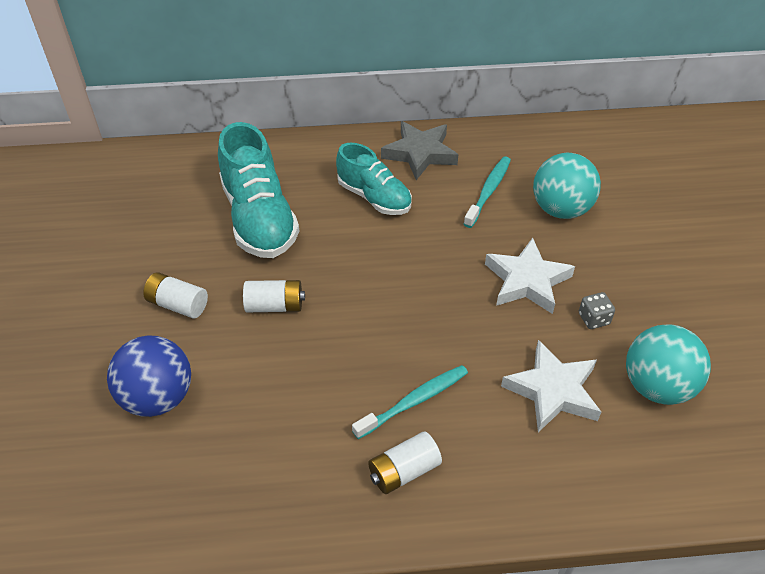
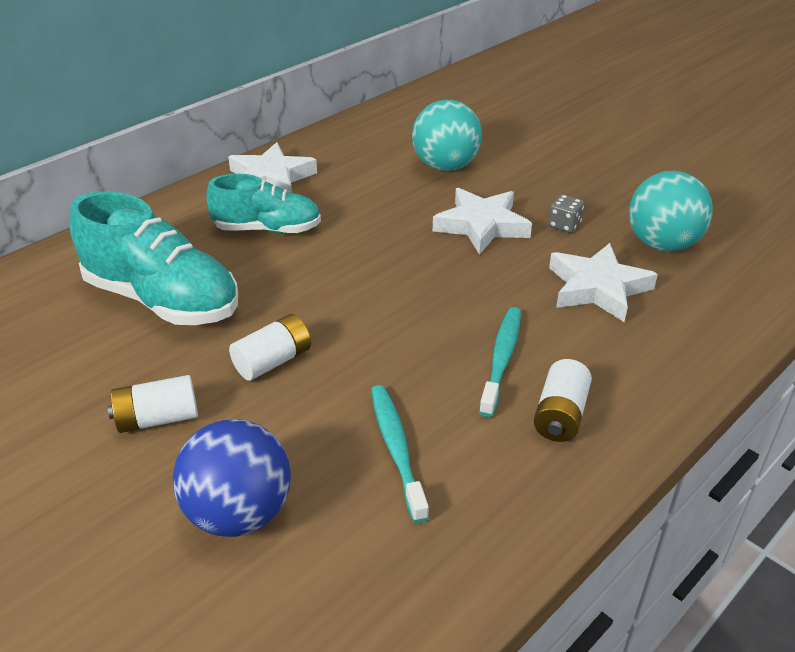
camera: 40 degrees left, 10 degrees down
grey star [381,121,458,180] -> white star [228,142,317,193]
turquoise toothbrush [464,157,511,228] -> turquoise toothbrush moved to [371,385,429,523]

